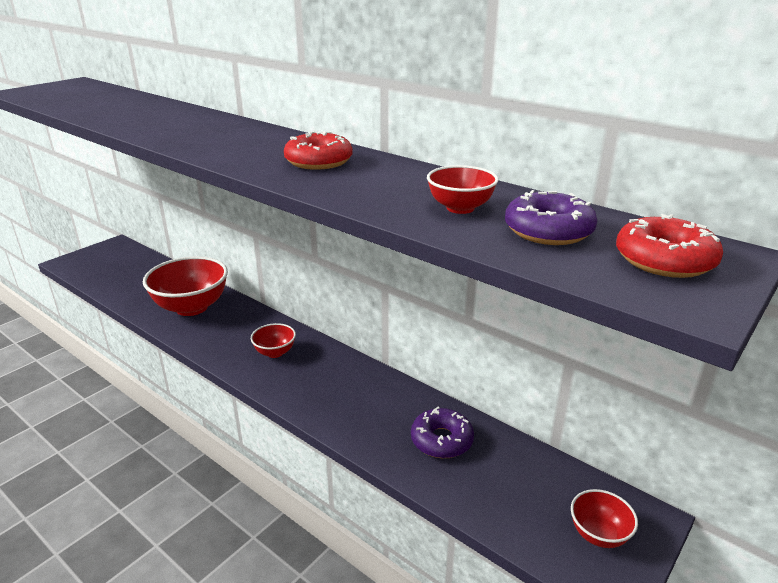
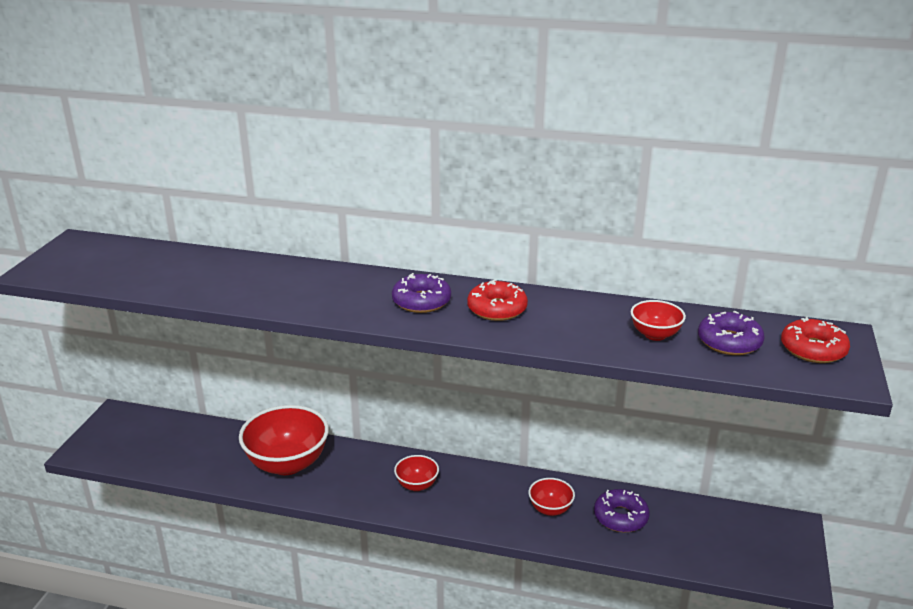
camera: 25 degrees left, 0 degrees up
red bowl [571,489,638,548] -> red bowl moved to [528,478,575,516]
none -> purple donut [392,273,451,313]

